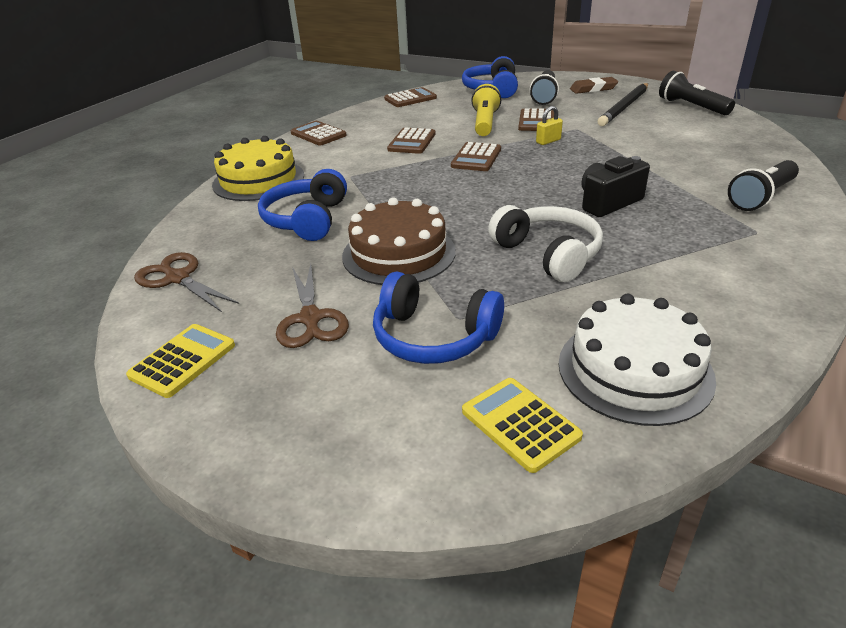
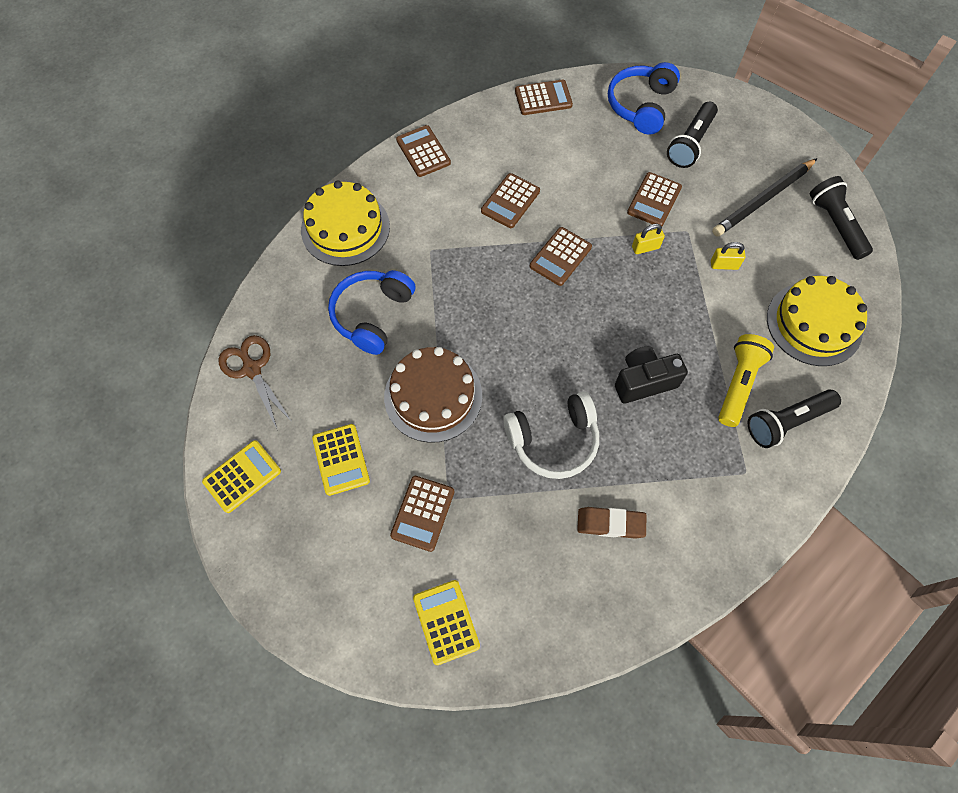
camera: 15 degrees right, 30 degrees up
brown scissors [276,264,349,348] -> yellow calculator [312,424,370,496]
blue headphones [373,271,504,364] -> brown calculator [390,476,455,552]
yellow flashlight [471,84,501,136] -> yellow flashlight moved to [718,334,774,427]
white headphones [488,205,603,282] -> white headphones turned 90 degrees clockwise [503,392,599,479]
white cake [559,294,716,426] -> none
brown eraser [570,77,618,94] -> brown eraser moved to [577,507,646,539]
none -> yellow padlock [711,242,746,270]
none -> yellow cake [767,276,867,366]

